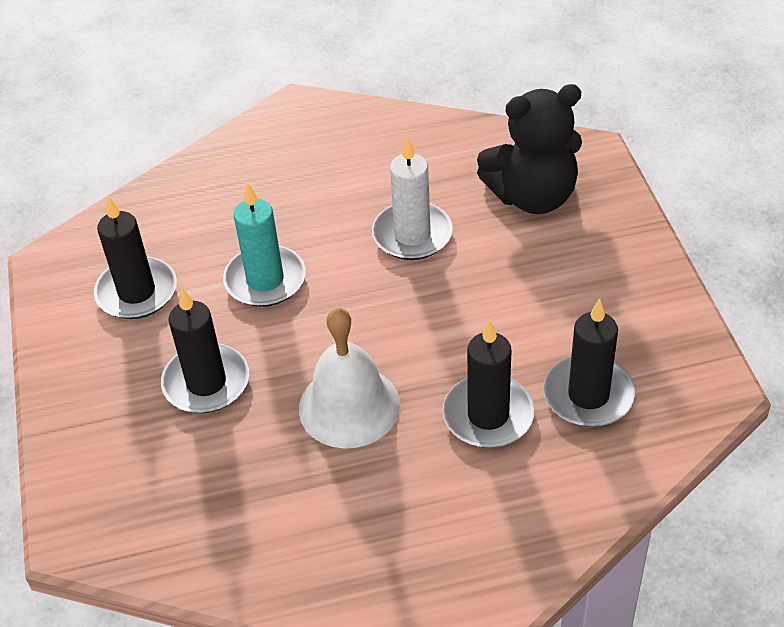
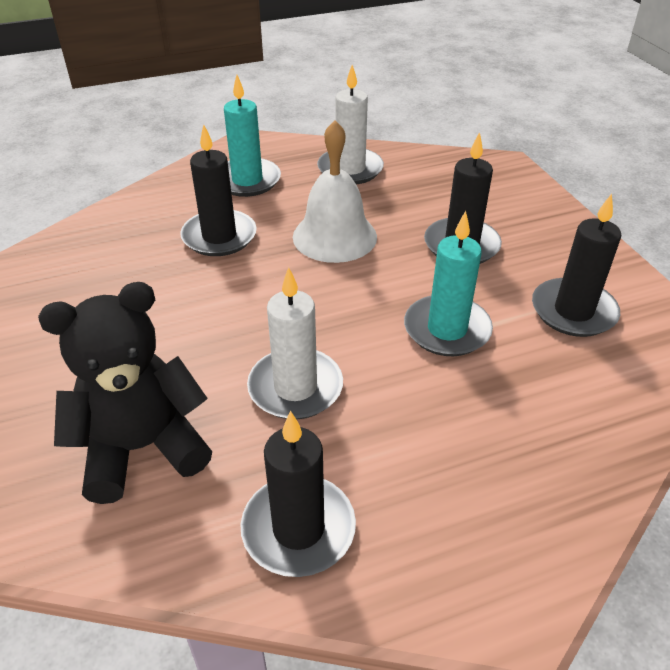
camera: 170 degrees right, 5 degrees down
black candle [543,298,636,427] -> black candle moved to [240,411,356,577]
none -> turquoise candle [224,75,281,197]
none -> white candle [317,65,384,184]

